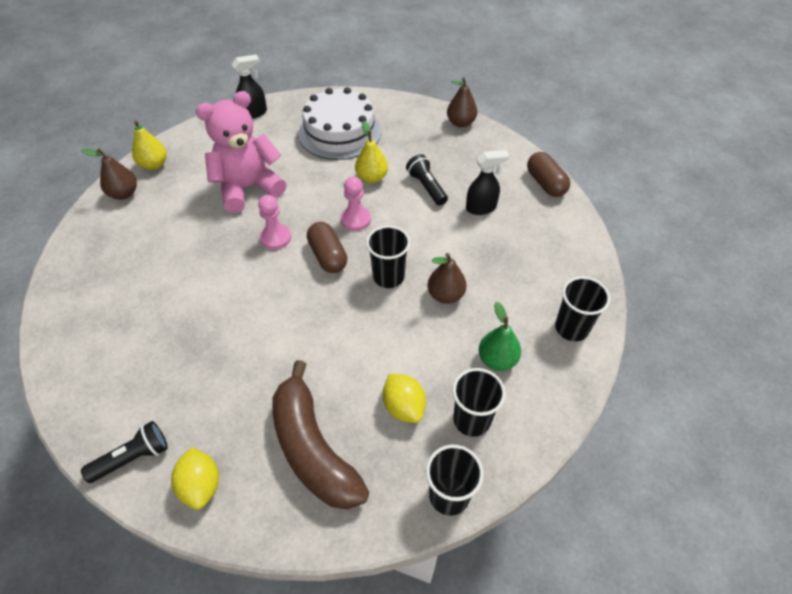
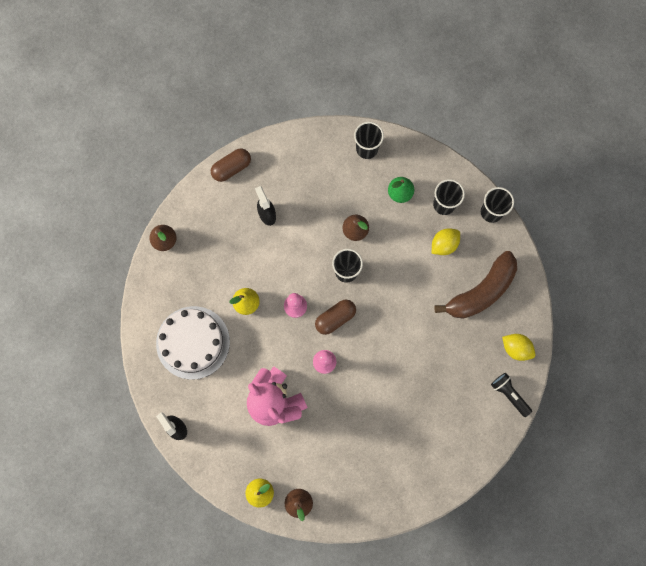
camera: 100 degrees left, 25 degrees up
yellow lemon [171,447,219,510] -> yellow lemon turned 60 degrees clockwise [502,334,535,361]
black flashlight [406,154,448,206] -> none

